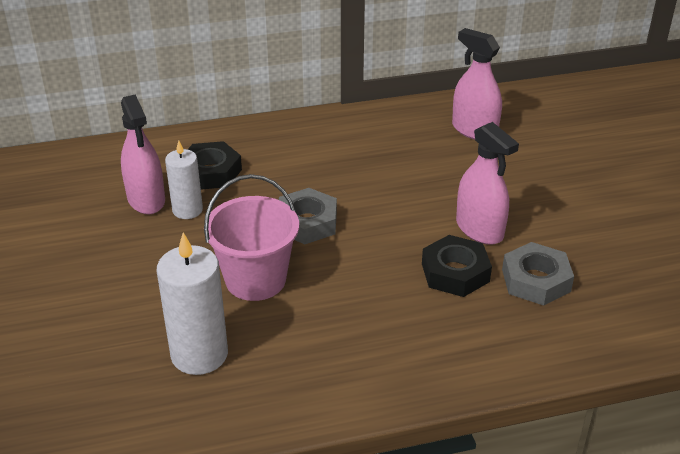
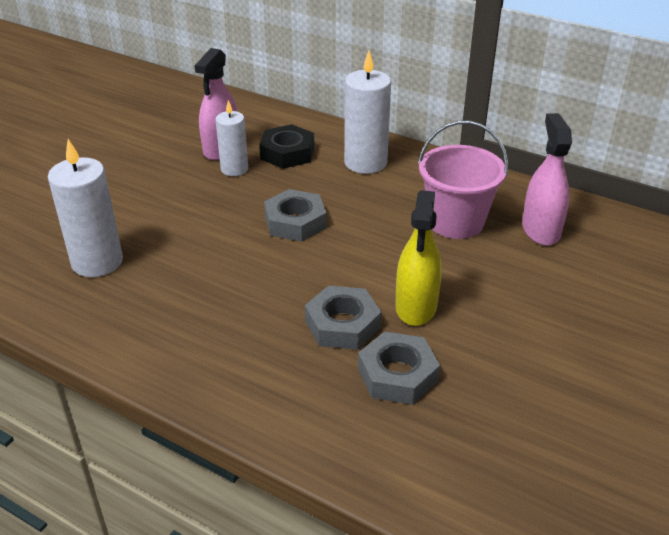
camera: 45 degrees right, 0 degrees up
pink bucket [204,174,299,301] -> pink bucket moved to [418,121,508,239]
black nut [422,235,492,297] -> grey nut [305,286,381,350]
pink spray bottle [456,122,519,245] -> yellow spray bottle [395,190,442,326]
none -> white candle [344,51,391,174]

